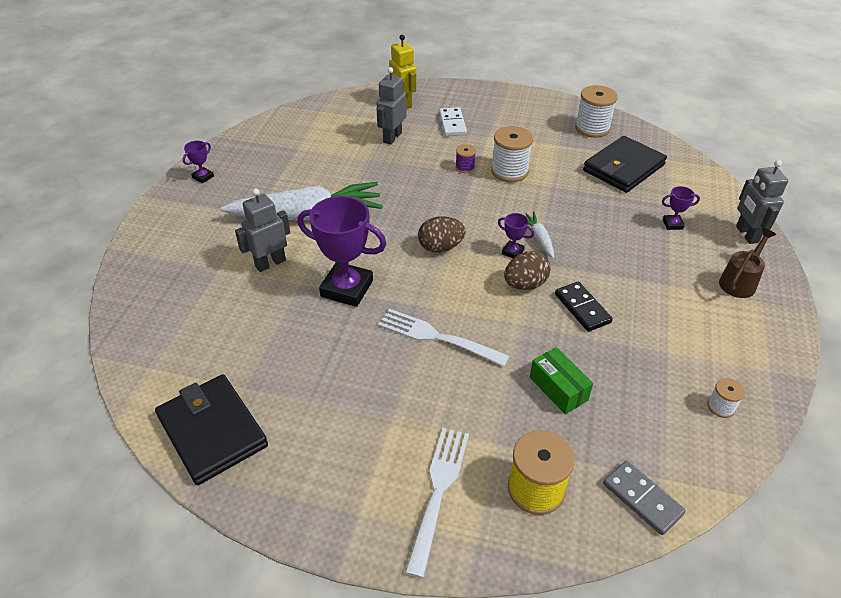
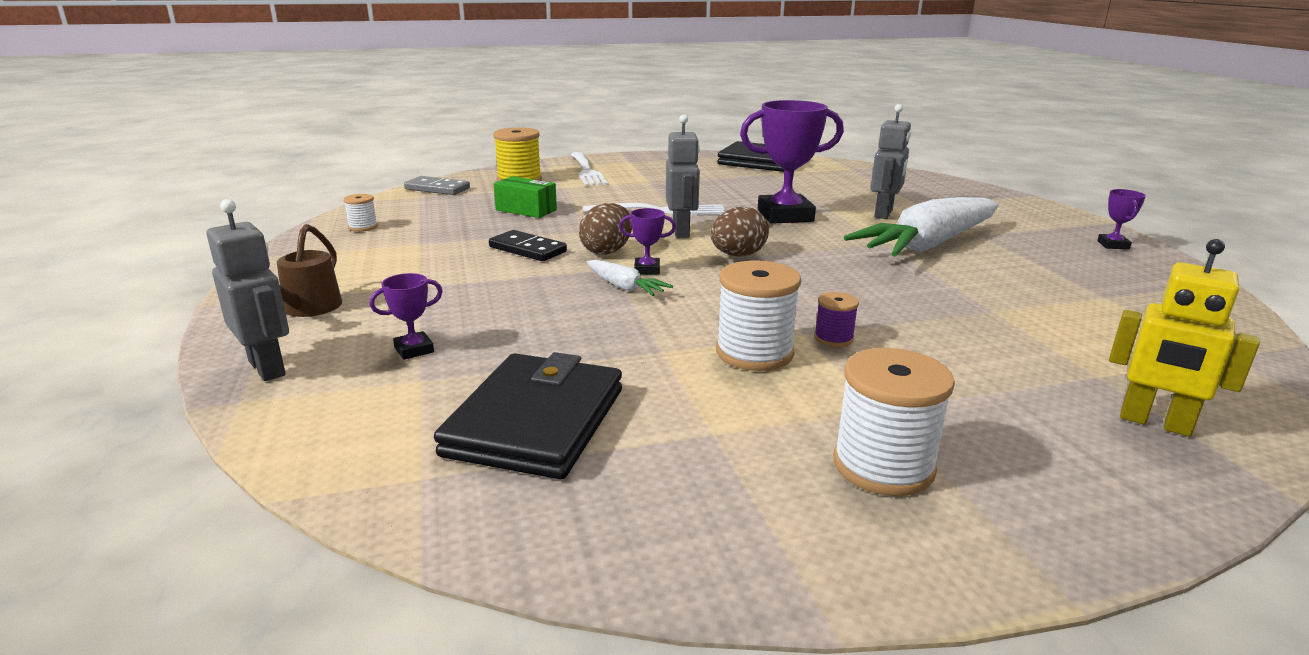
camera: 150 degrees right, 20 degrees down
grey robot [377,67,407,145] -> grey robot moved to [666,114,700,238]
white domino [439,107,467,136] -> none
white spool [575,85,618,138] -> white spool moved to [833,348,955,496]

